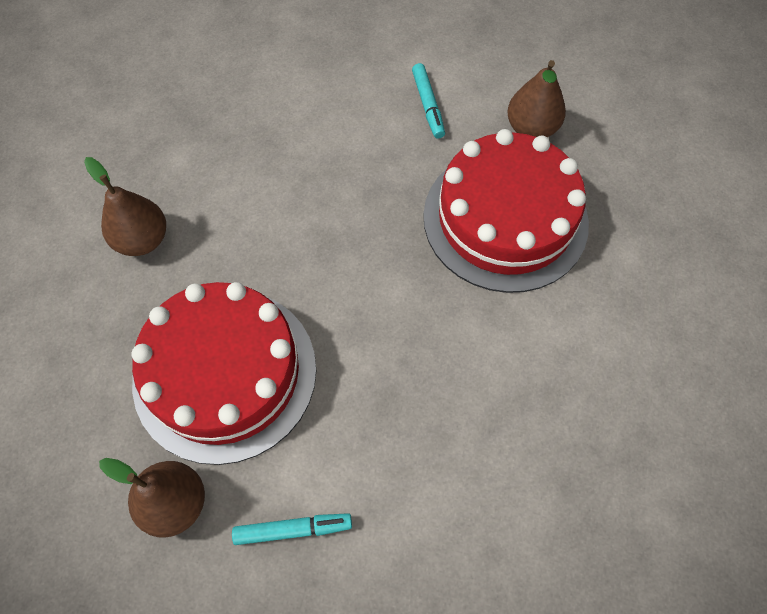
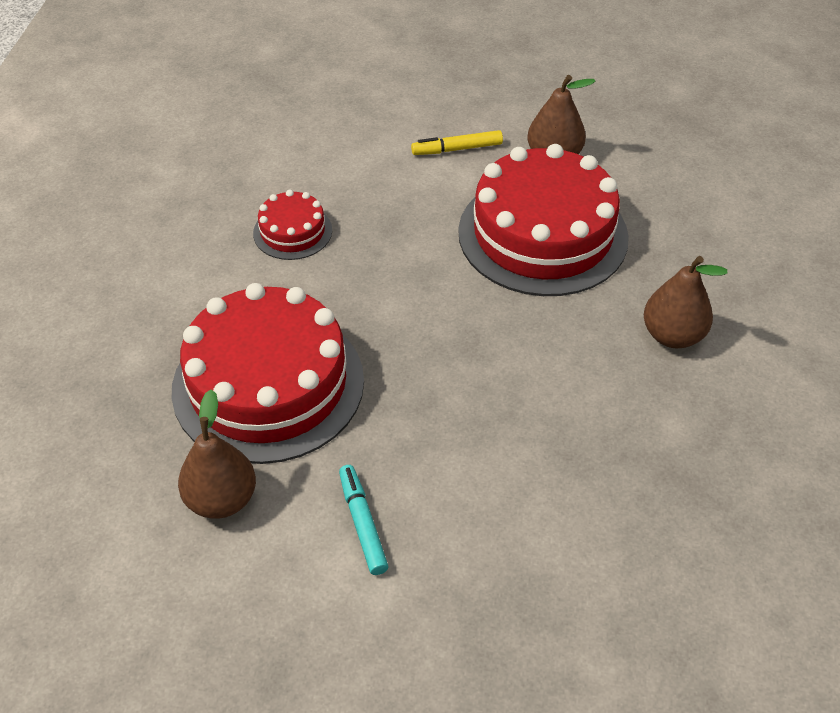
camera: 175 degrees right, 15 degrees down
turquoise marker [232,513,352,545] -> yellow marker [411,130,503,155]
none -> red cake [253,190,332,260]

